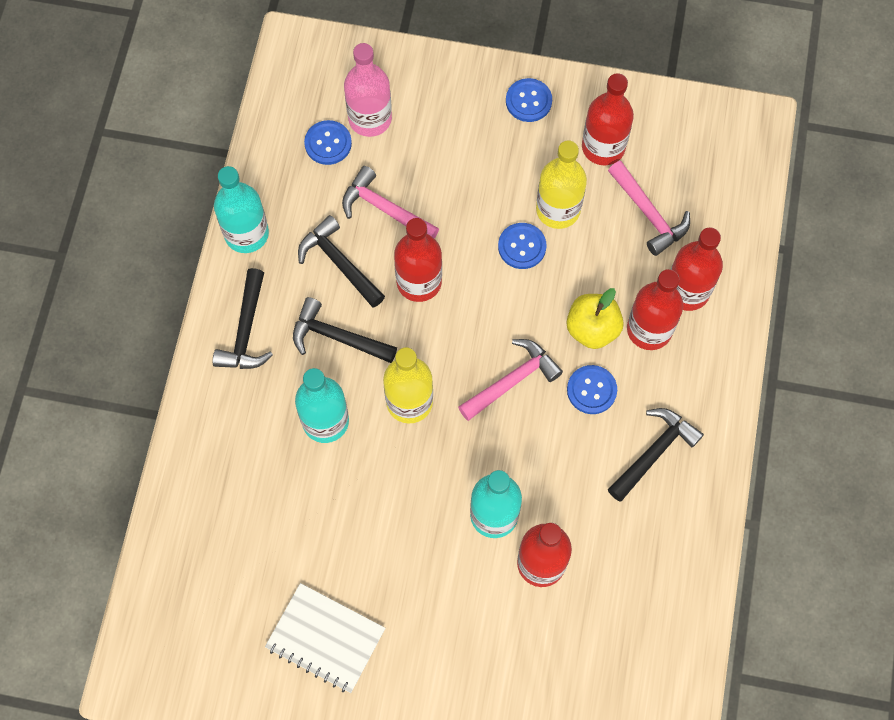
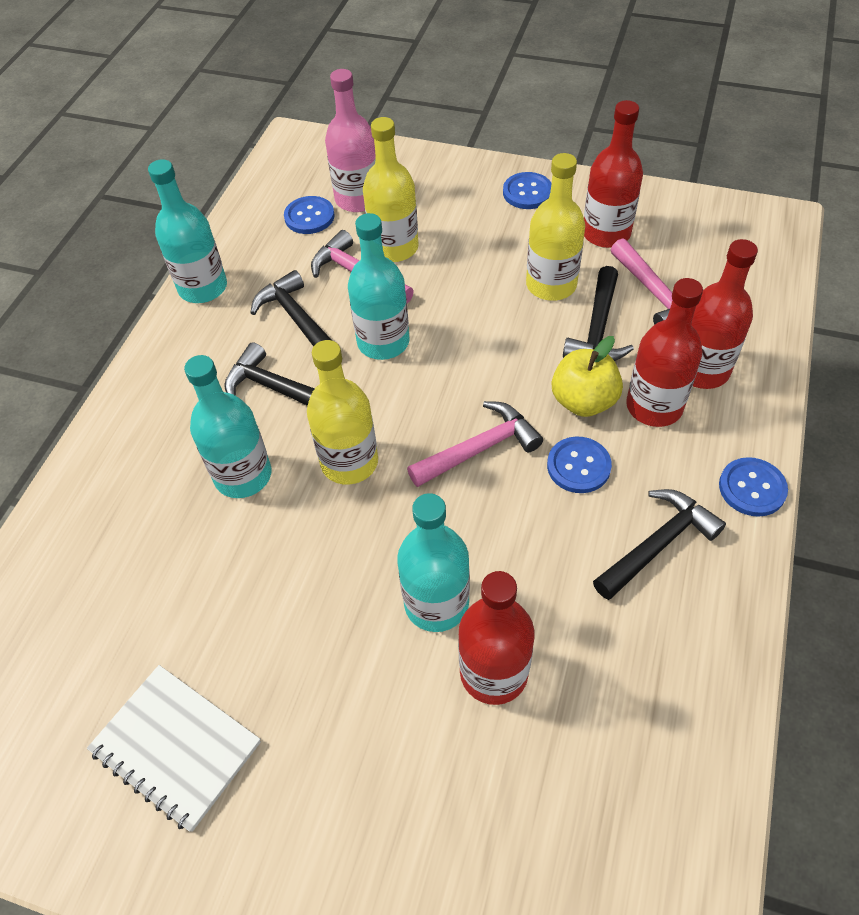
camera: 10 degrees right, 15 degrees down
black hammer [213,268,273,369] -> black hammer moved to [563,266,634,361]
red bottle [394,218,442,302] -> turquoise bottle [348,213,410,360]
blue button [498,223,546,269] -> blue button moved to [719,457,788,517]
none -> yellow bottle [363,117,419,262]

